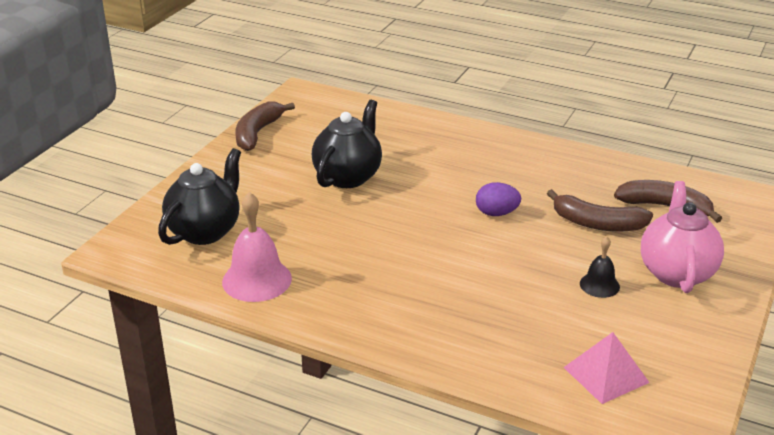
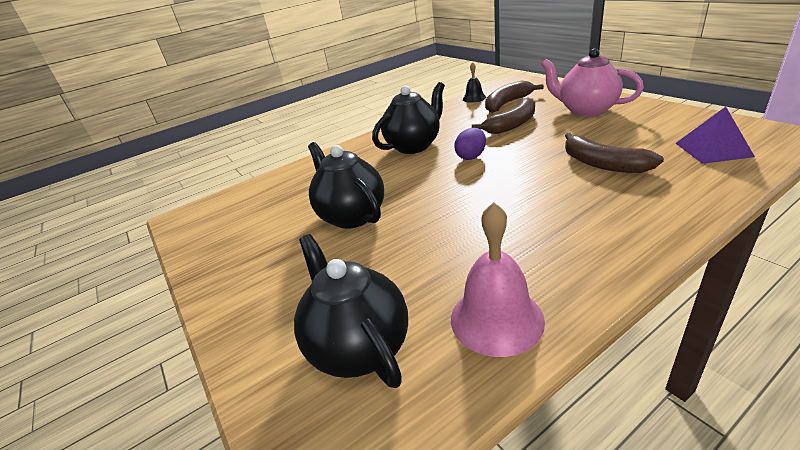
camera: 55 degrees left, 0 degrees up
brown banana [235,101,295,151] -> brown banana moved to [565,133,664,173]
pink pyramid [563,332,650,404] -> purple pyramid [676,107,755,164]
black bell [580,236,620,298] -> black bell moved to [463,62,486,103]
none -> black teapot [372,82,445,154]

